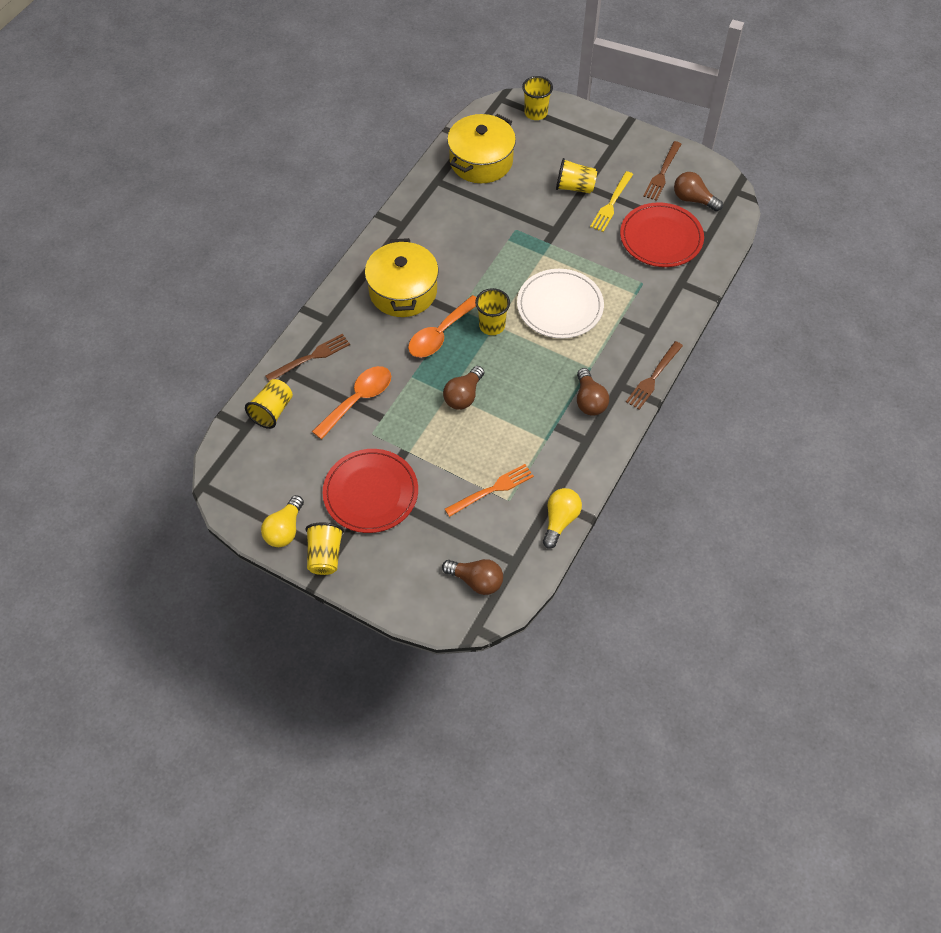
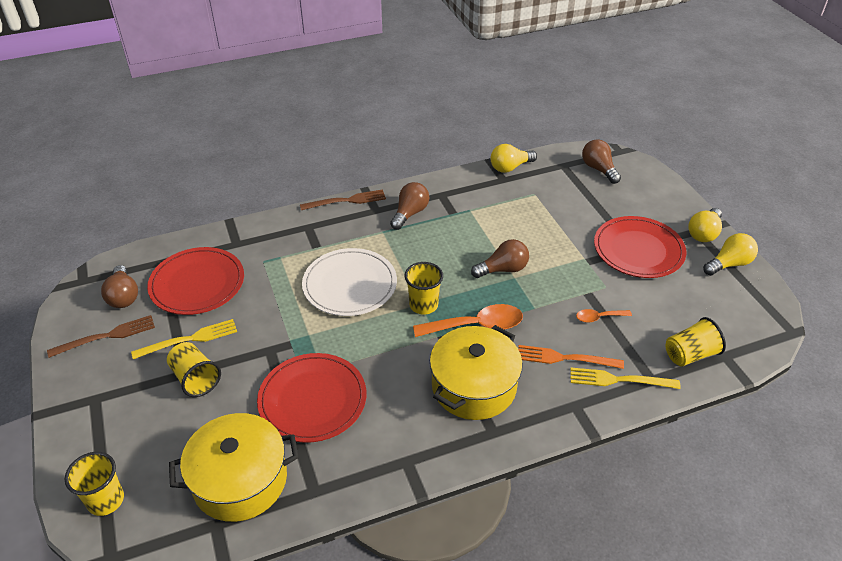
camera: 140 degrees left, 15 degrees down
brown fork [265,334,350,381] -> yellow fork [570,368,680,389]
yellow cup [305,522,344,575] -> yellow light bulb [688,208,722,242]
orange spoon [312,366,391,439] -> orange spoon [576,309,632,323], size x0.52
orange fork [445,464,534,517] -> orange fork moved to [518,345,624,369]
none -> red plate [257,353,367,443]

